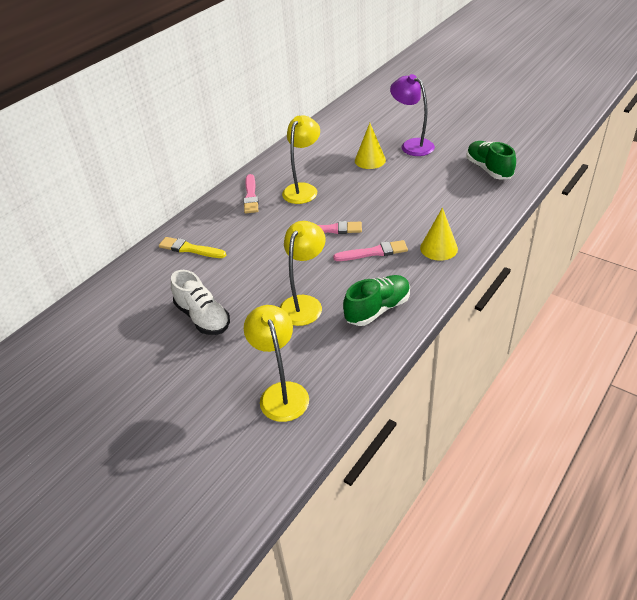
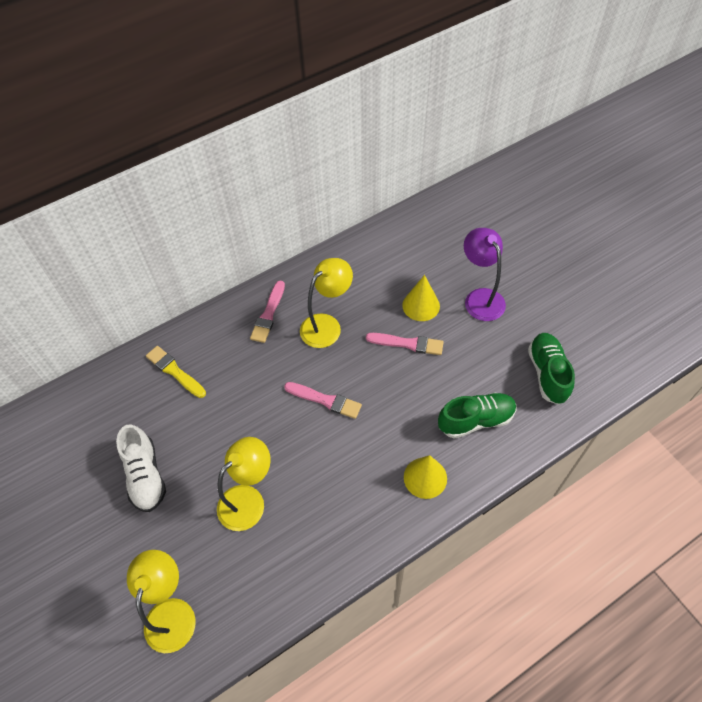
camera: 20 degrees right, 15 degrees up
pink brush [333,240,408,261] -> pink brush moved to [366,333,444,355]
green shoe [343,275,410,326] -> green shoe moved to [438,393,516,439]

